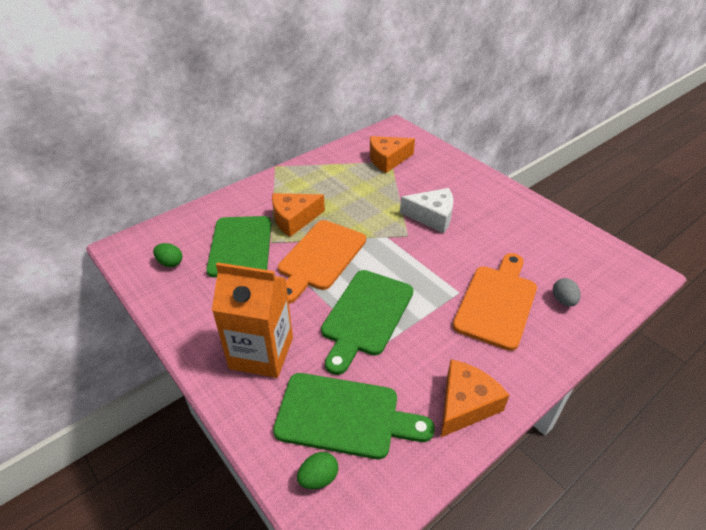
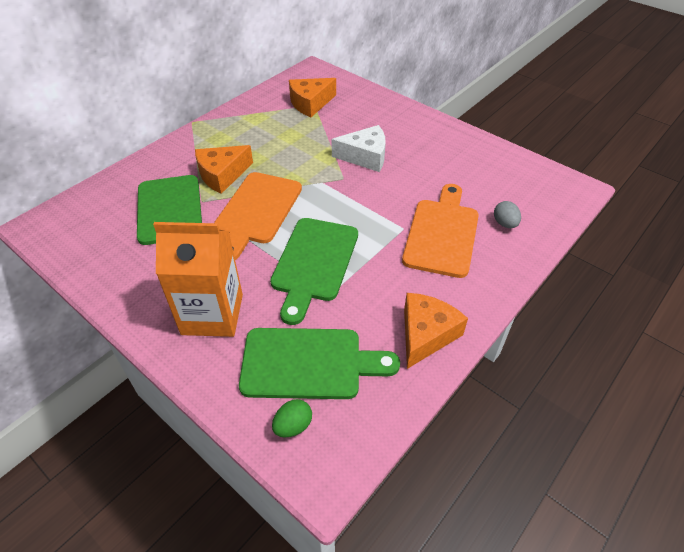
camera: 10 degrees left, 5 degrees up
green egg [153,243,182,267] -> none

